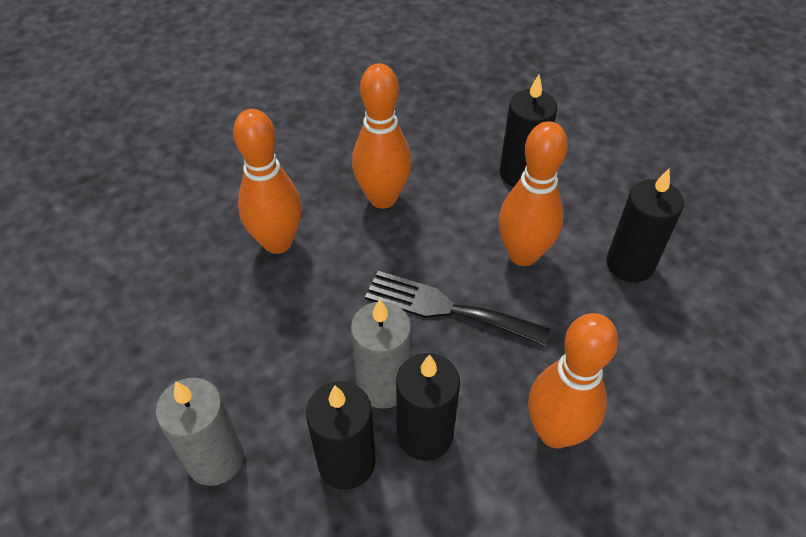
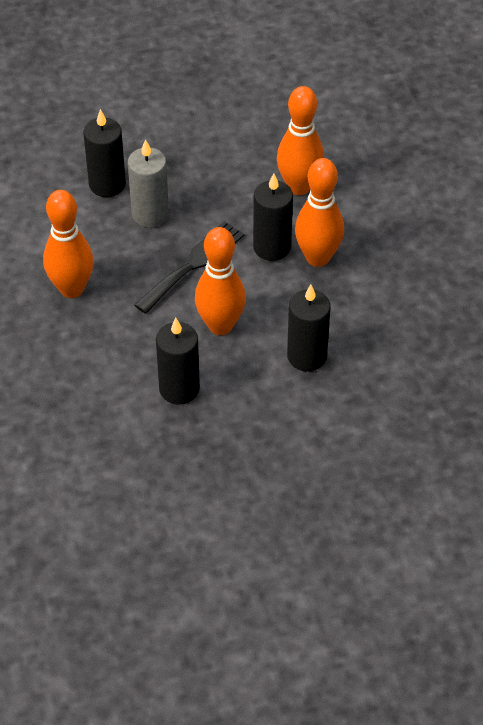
camera: 110 degrees right, 0 degrees up
grey candle [155,378,244,486] -> none
black candle [396,353,460,461] -> black candle moved to [253,173,293,261]

